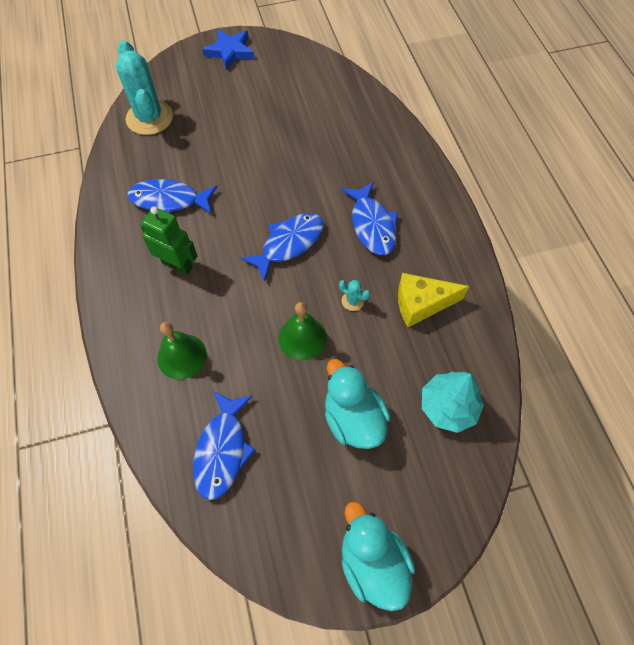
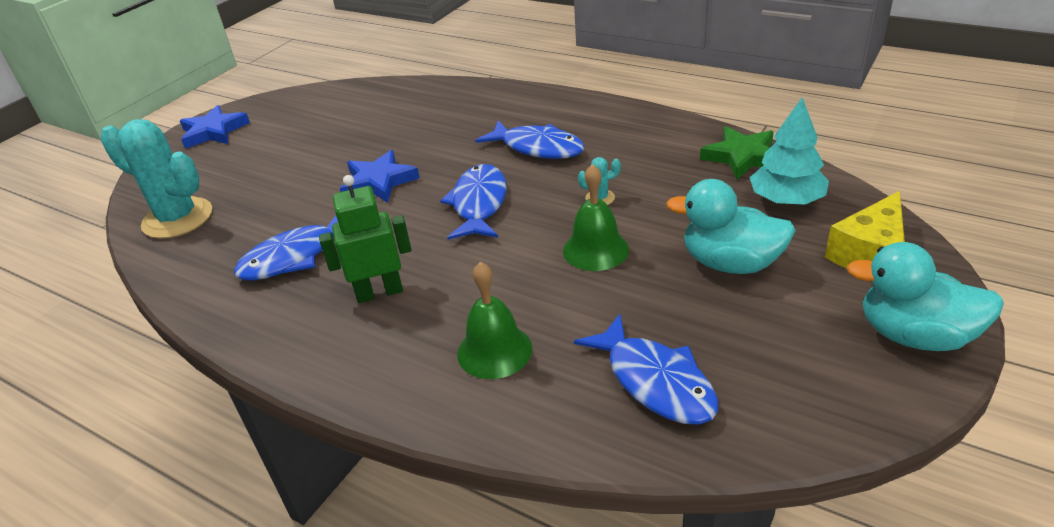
camera: 40 degrees left, 25 degrees down
yellow cheese [398,273,469,327] -> yellow cheese moved to [825,191,905,269]
none -> blue star [340,150,420,203]
none -> green star [700,126,774,180]

